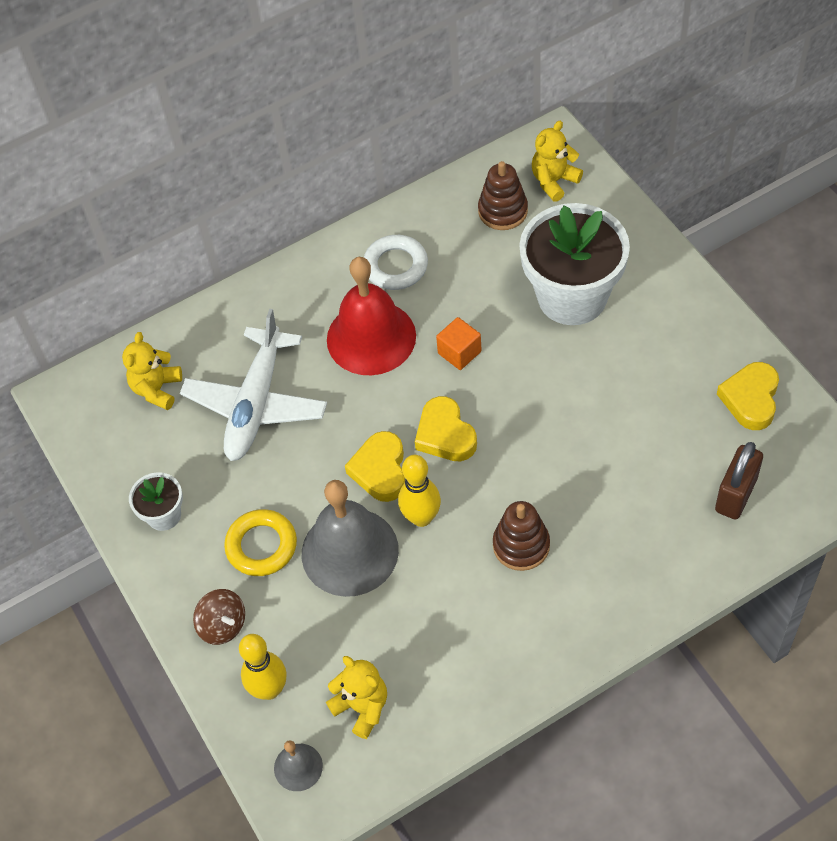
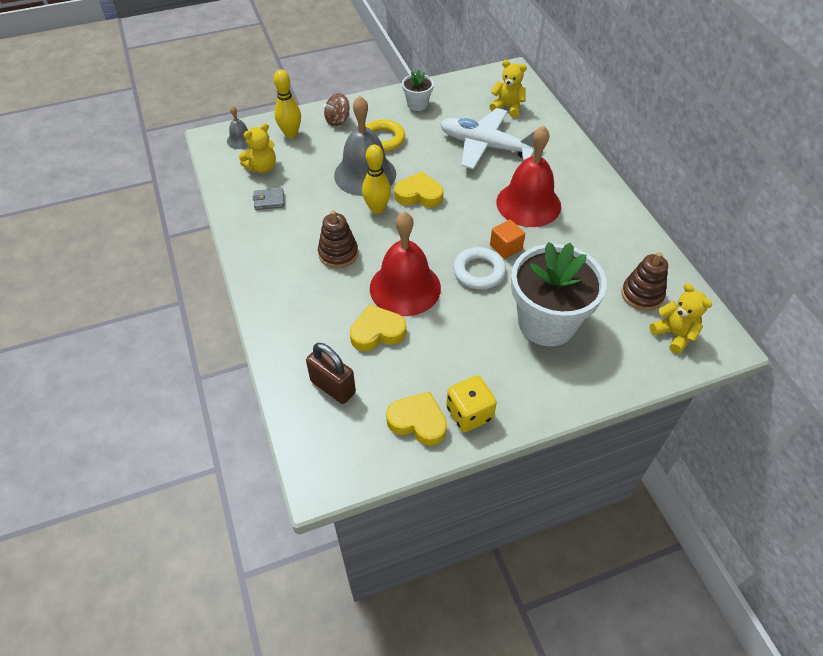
camera: 95 degrees right, 5 degrees down
white ring [364,235,428,290] -> white ring moved to [453,247,506,290]
yellow heart [415,396,477,461] -> yellow heart moved to [350,304,406,351]
none -> grey wallet [253,188,285,210]
none -> red bell [370,212,441,316]
none -> yellow dice [446,375,497,432]

